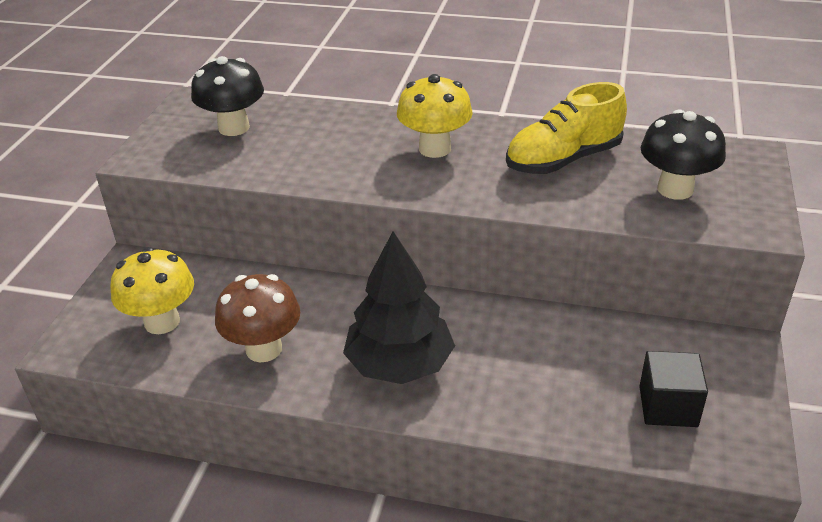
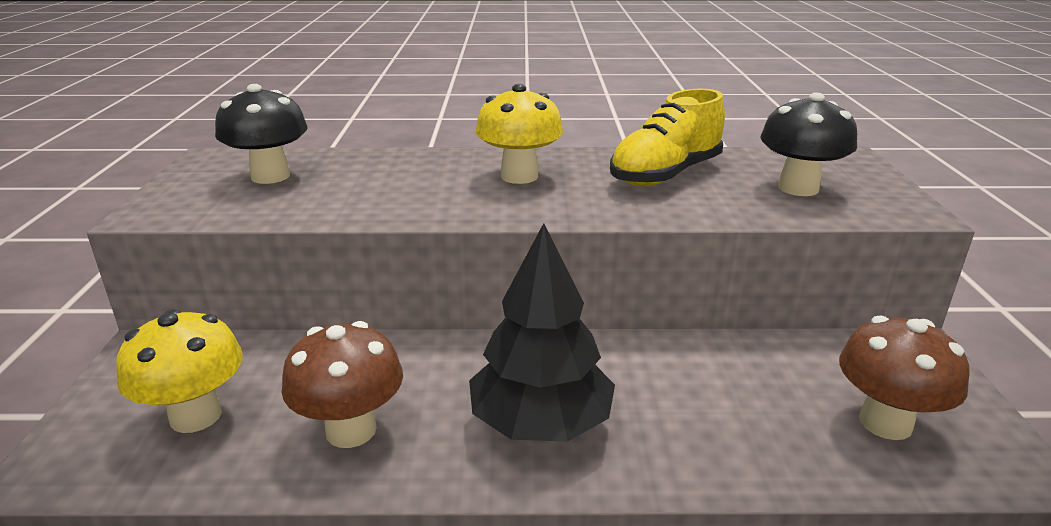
camera: 15 degrees left, 10 degrees down
black cube [639,351,708,427] -> brown mushroom [839,315,970,440]

